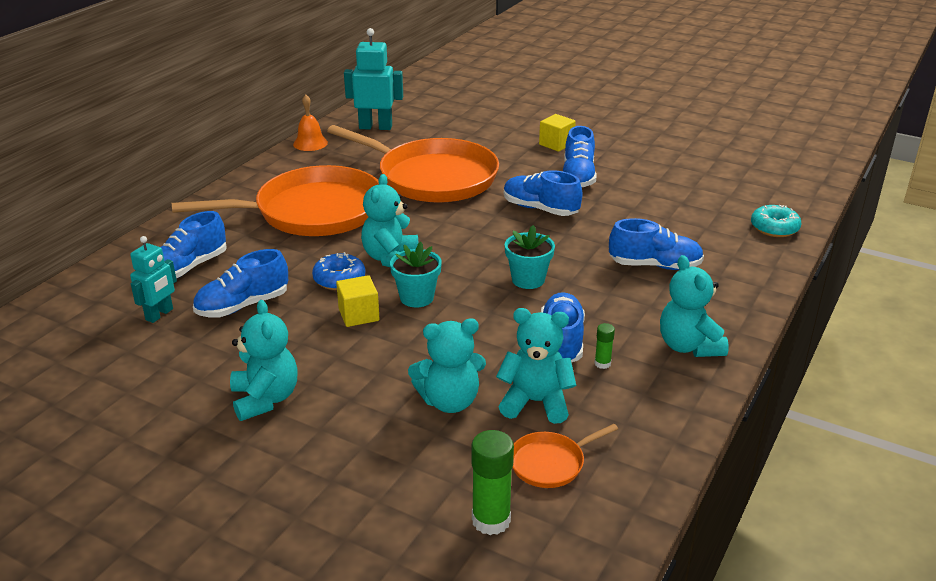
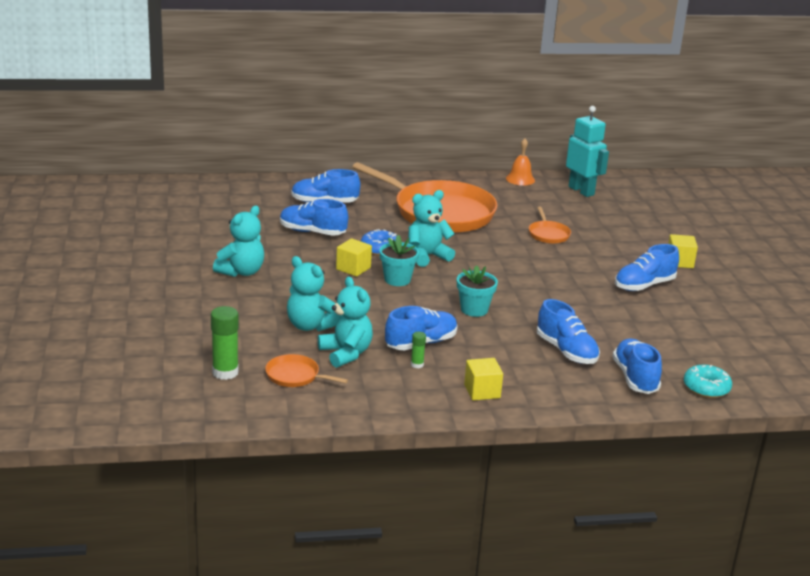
camera: 50 degrees right, 5 degrees down
turquoise robot [130,236,177,323] -> none
orange pan [327,125,499,203] -> orange pan [529,206,571,244], size x0.41
blue shoe [504,170,582,216] -> blue shoe moved to [613,339,662,394]
turquoise teddy bear [660,255,729,357] -> yellow cube [464,358,503,401]

